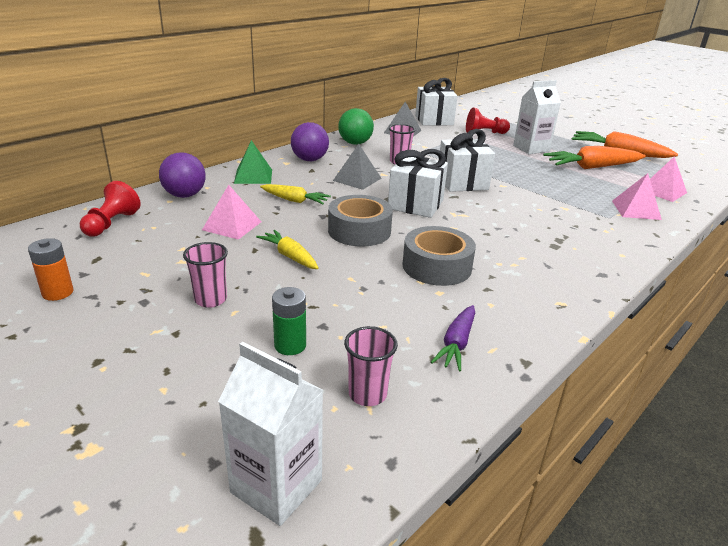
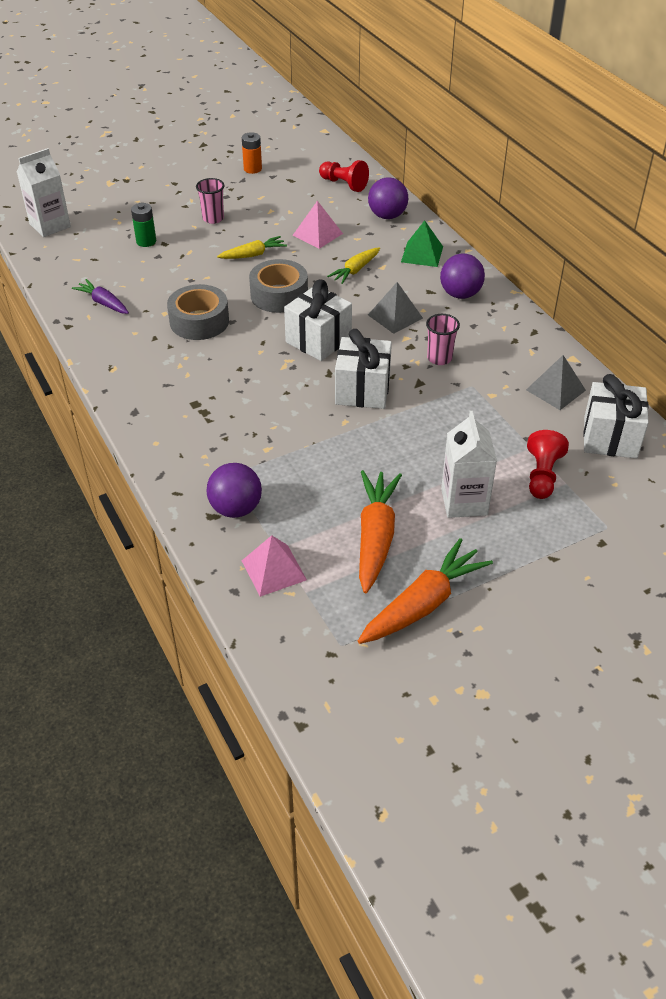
camera: 110 degrees right, 15 degrees up
green ball [338,108,374,145] -> none
pink cup [344,326,398,406] -> none
pink pyramid [612,173,662,220] -> purple ball [206,463,262,518]

